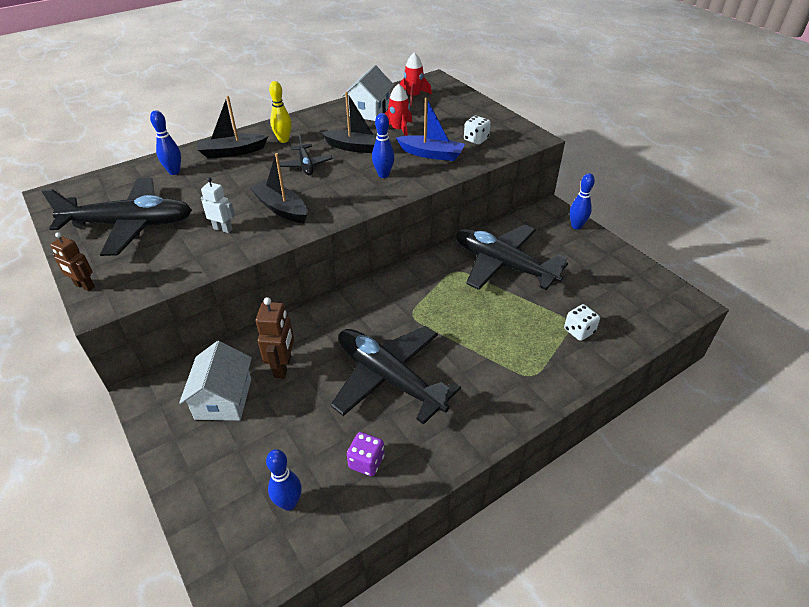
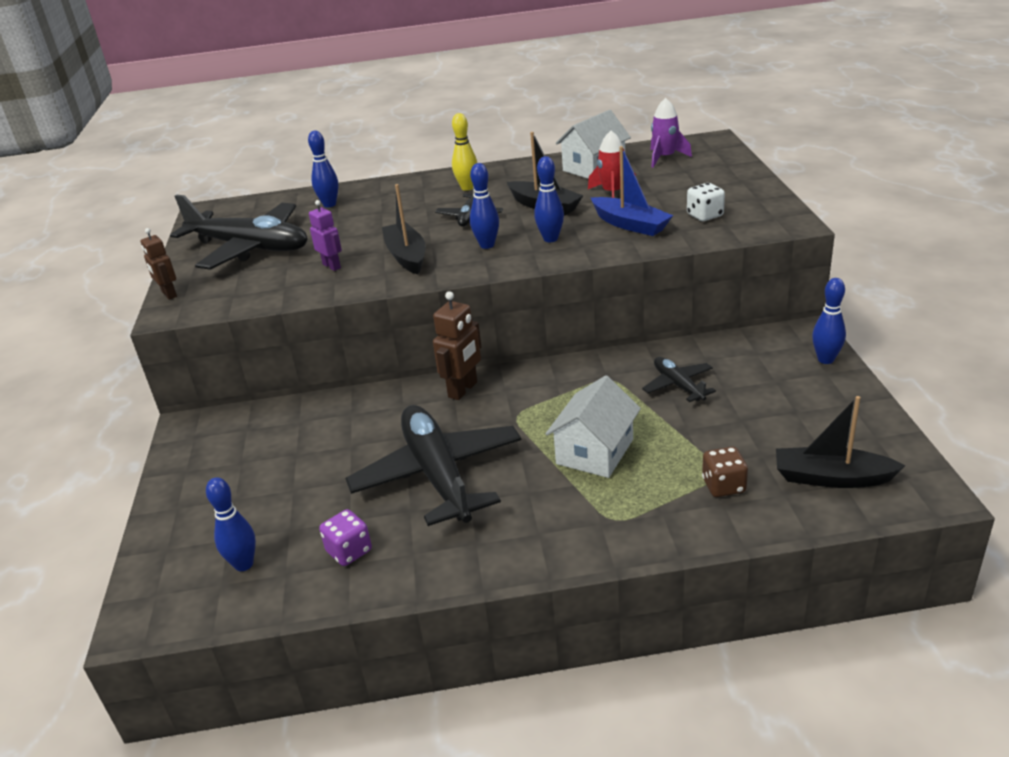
camera: 30 degrees right, 10 degrees down
white house [179,341,252,421] -> white house moved to [545,375,641,478]
black boat [197,96,268,158] -> black boat moved to [776,396,905,488]
white robot [201,177,235,233] -> purple robot [309,200,342,271]
brown robot [256,297,294,379] -> brown robot moved to [433,291,481,400]
red rocket [400,53,432,106] -> purple rocket [650,98,692,168]
black plane [456,224,568,290] -> black plane [642,357,716,402], size x0.48
white dice [564,304,600,341] -> brown dice [702,447,748,497]
none -> blue bowling pin [470,163,499,249]

